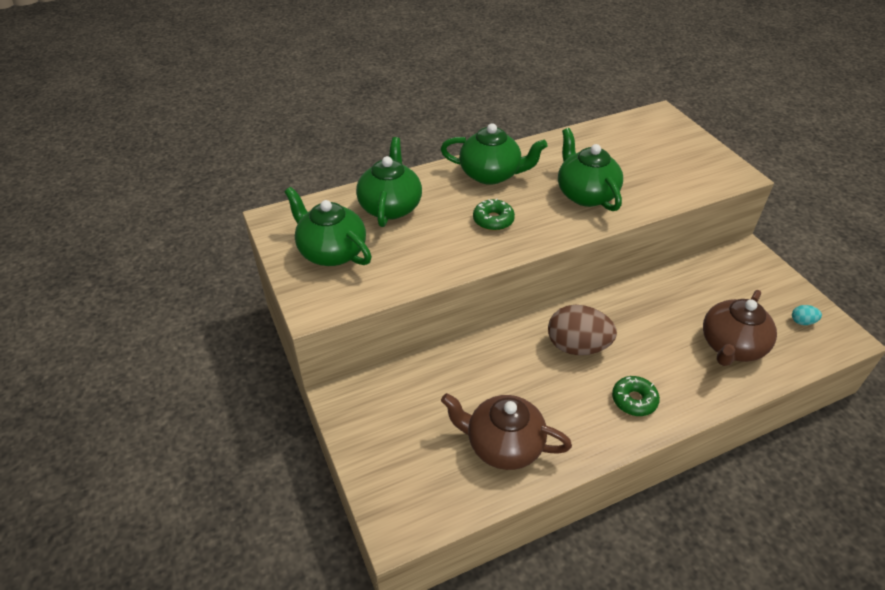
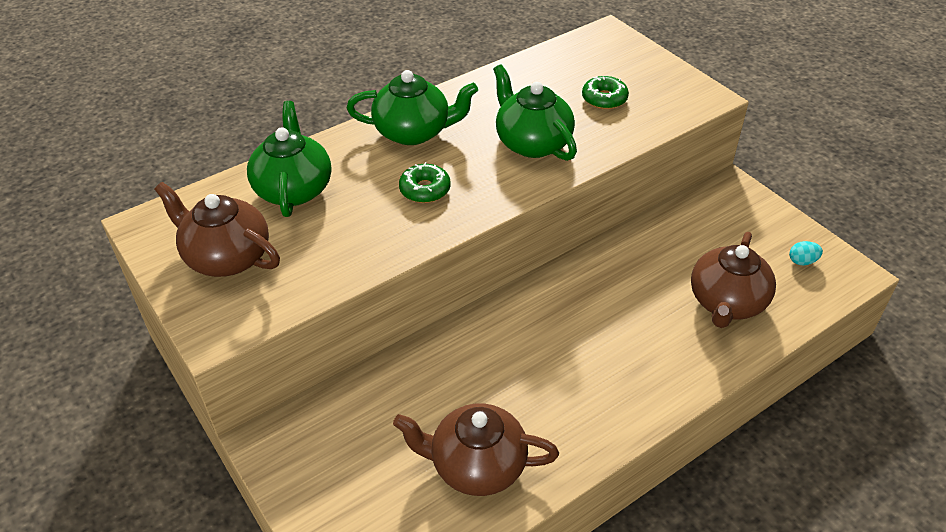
camera: 10 degrees left, 0 degrees up
green teapot [284,187,372,266] -> brown teapot [154,182,280,277]
brown egg [548,305,617,355] -> none
green donut [612,376,660,416] -> green donut moved to [582,76,629,109]

